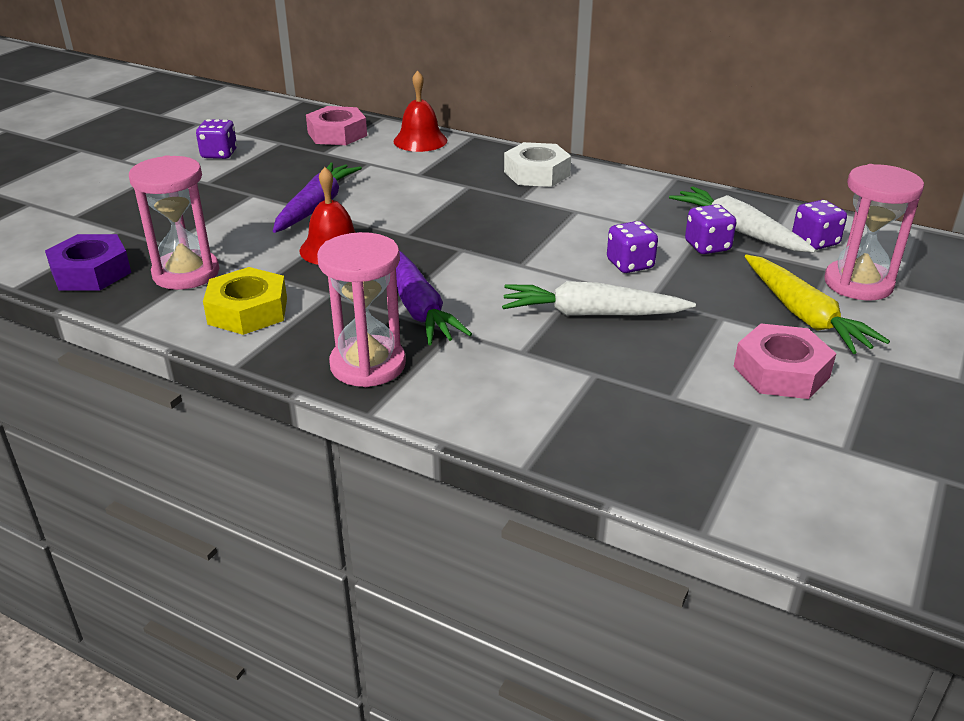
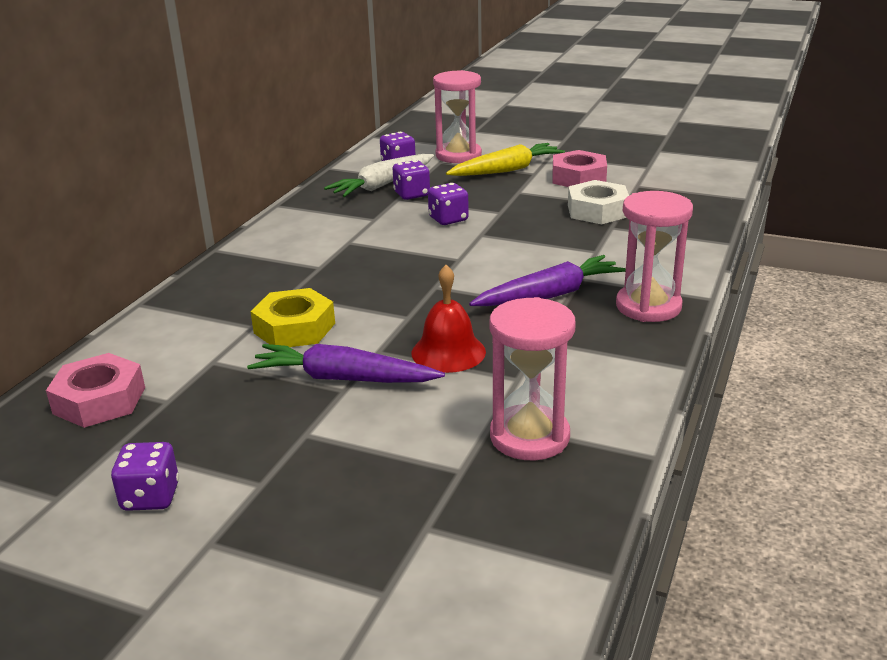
camera: 95 degrees left, 5 degrees down
purple nut [45,234,131,291] -> none
yellow nut [203,267,287,335] -> yellow nut moved to [250,288,335,347]
red bell [393,71,447,152] -> none
white carrot [502,281,696,316] -> none
white nut [504,142,571,187] -> white nut moved to [568,180,629,224]

